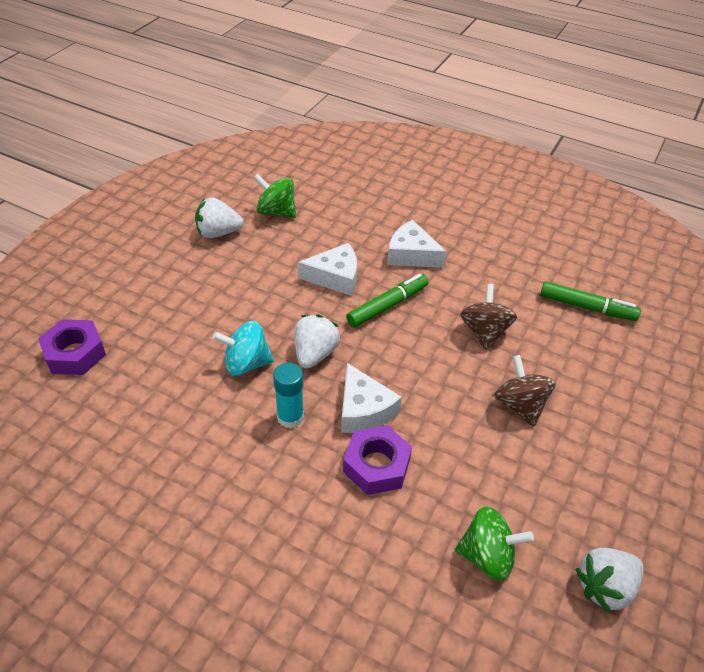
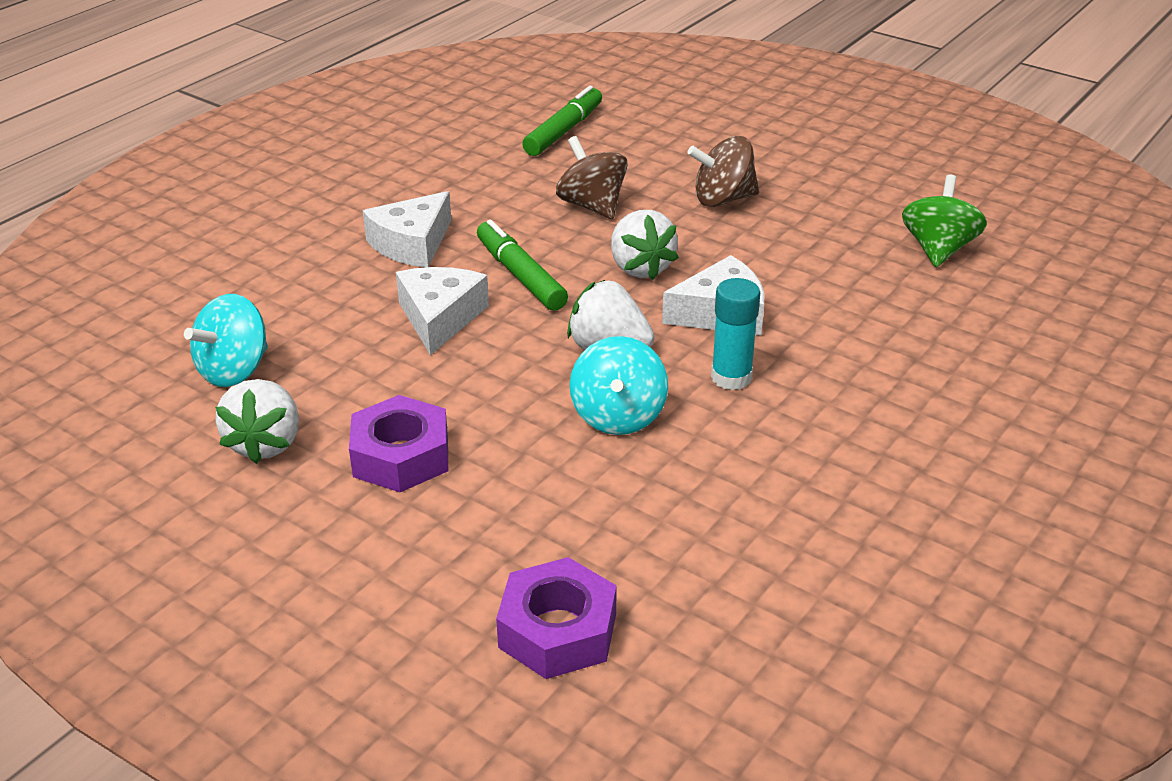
camera: 80 degrees left, 10 degrees down
green spinning top [254,174,296,218] -> turquoise spinning top [184,294,268,387]
purple nut [343,425,412,495] -> purple nut moved to [349,395,448,492]
brown spinning top [460,284,517,350] -> brown spinning top turned 45 degrees clockwise [556,136,628,219]
white strawberry [575,548,644,613] -> white strawberry moved to [611,210,679,280]

